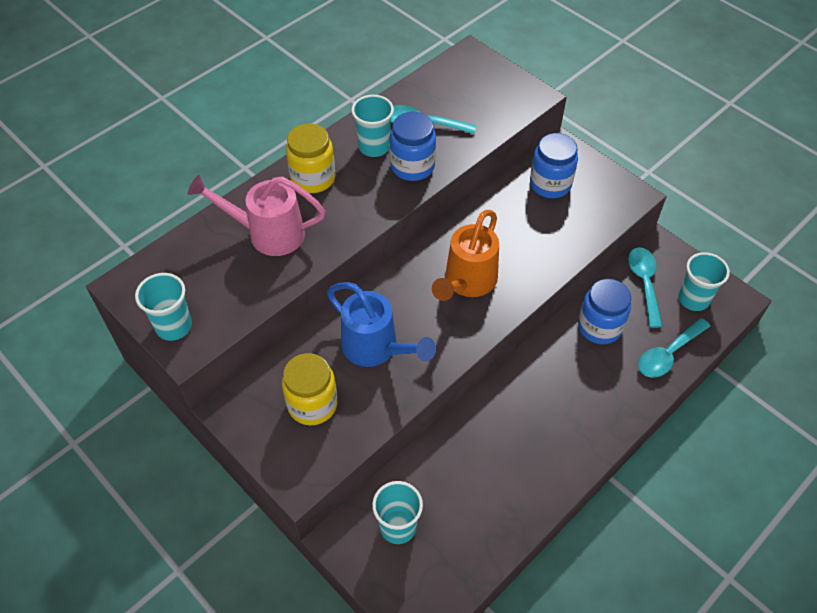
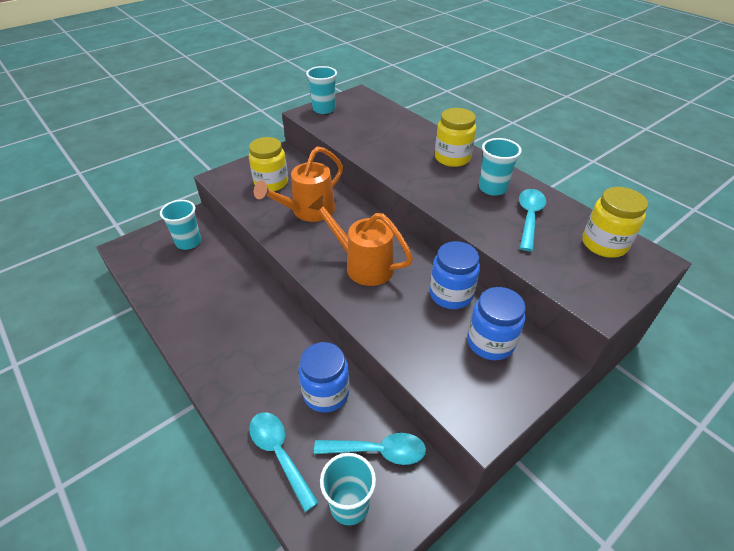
camera: 95 degrees right, 10 degrees down
pink watering can [188,175,325,256] -> none
blue watering can [327,282,436,367] -> orange watering can [254,146,343,222]
blue jar [390,112,436,181] -> blue jar moved to [430,241,480,309]
none -> yellow jar [582,187,648,258]

